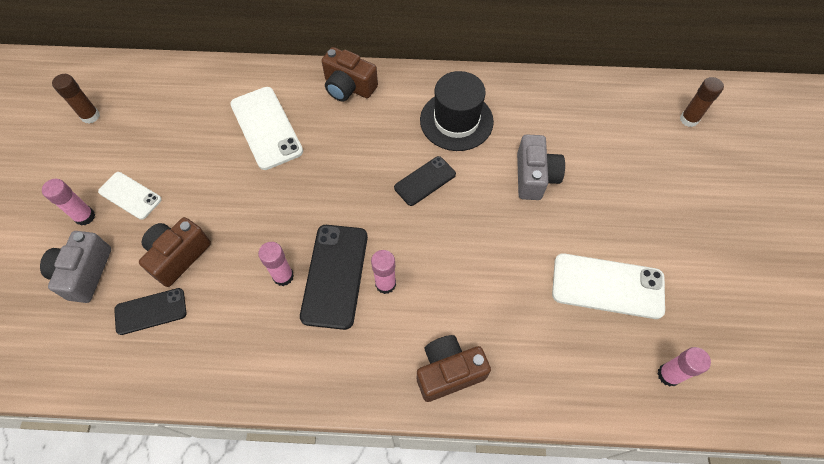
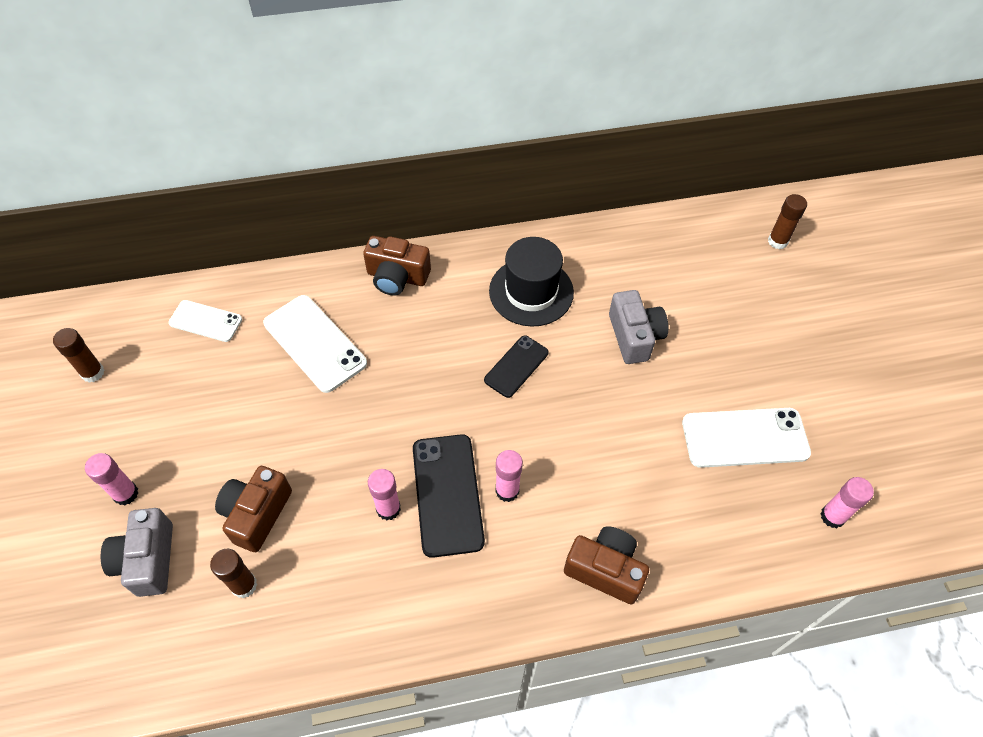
camera: 15 degrees left, 5 degrees down
white phone [98,172,162,220] -> white phone moved to [169,300,242,342]
black phone [114,288,186,335] -> brown glue stick [210,549,257,598]
brown camera [417,335,491,402] -> brown camera turned 60 degrees clockwise [564,526,649,604]

